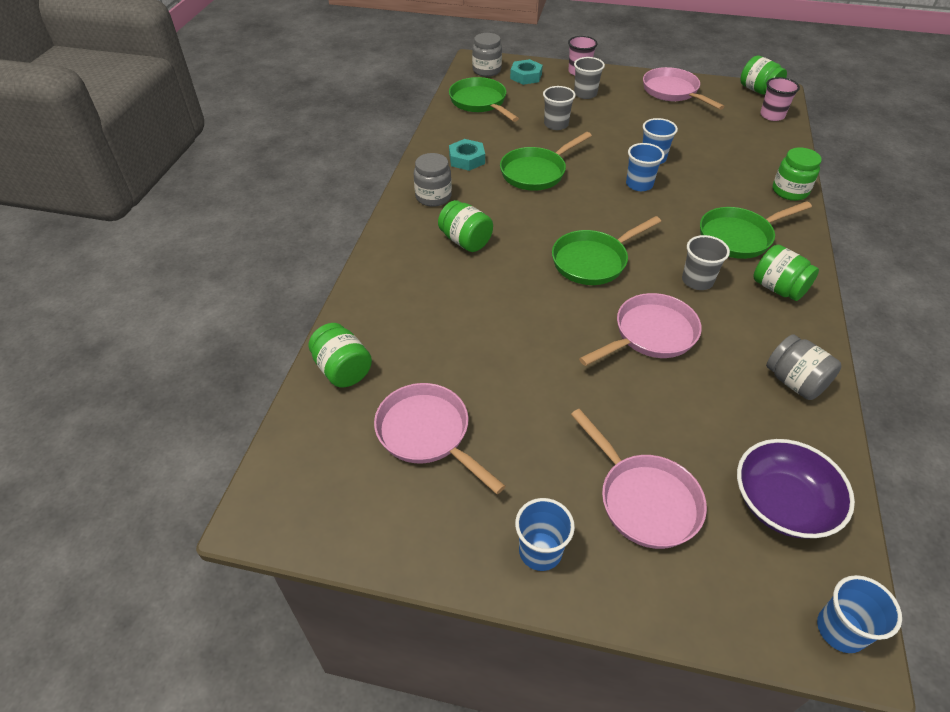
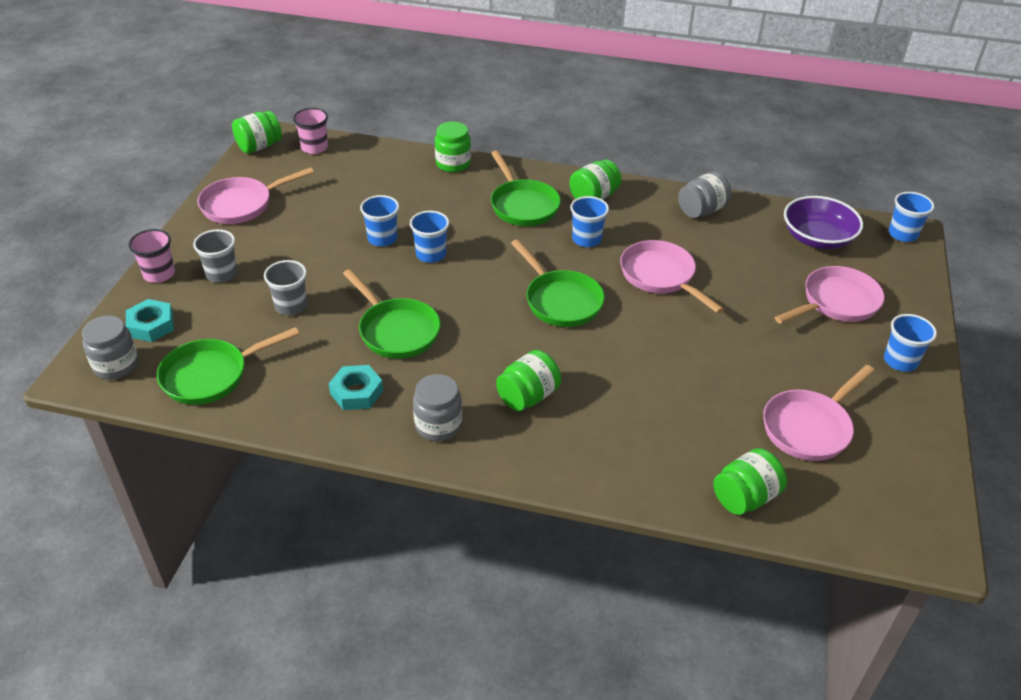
camera: 90 degrees left, 5 degrees down
grey cup [682,235,730,290] -> blue cup [570,196,609,247]

